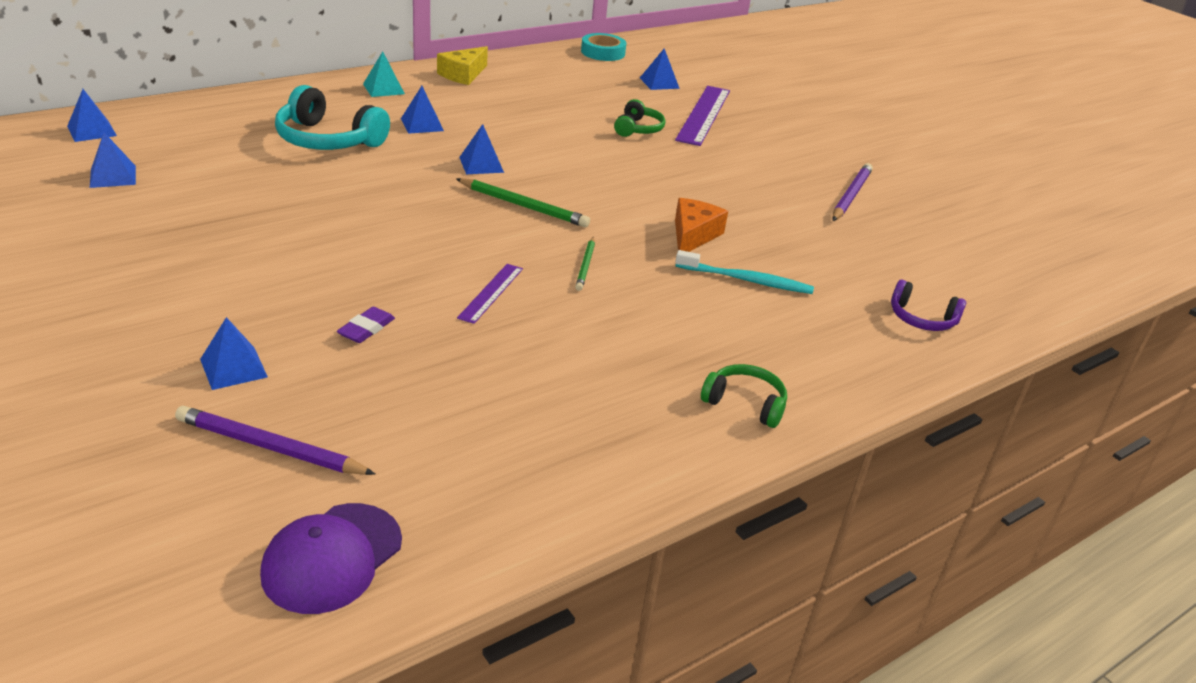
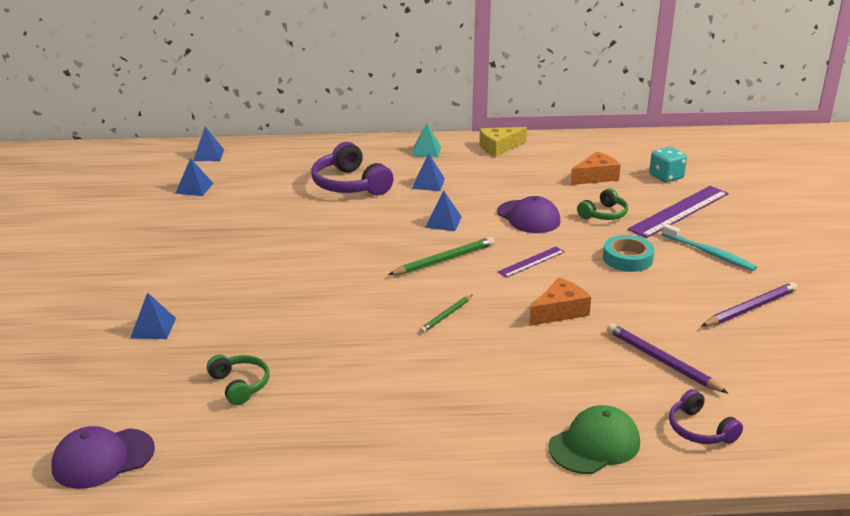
camera: 35 degrees right, 5 degrees down
purple pencil [175,406,375,475] -> purple pencil moved to [607,323,728,393]
turquoise headphones [275,85,390,150] -> purple headphones [311,142,394,195]
purple eraser [337,307,395,343] -> none
green pencil [456,178,590,227] -> green pencil turned 90 degrees counterclockwise [388,237,495,275]
purple ruler [457,264,523,324] -> purple ruler moved to [498,247,565,278]
turquoise tape [581,33,626,61] -> turquoise tape moved to [603,235,655,272]
blue pyramid [640,48,680,90] -> turquoise dice [649,147,687,183]
turquoise toothbrush [675,250,814,294] -> turquoise toothbrush moved to [662,224,757,271]
green headphones [701,364,787,428] -> green headphones moved to [207,355,270,405]
none -> purple cap [497,196,561,233]
none -> green cap [549,405,640,474]
none -> orange cheese [570,152,621,185]

